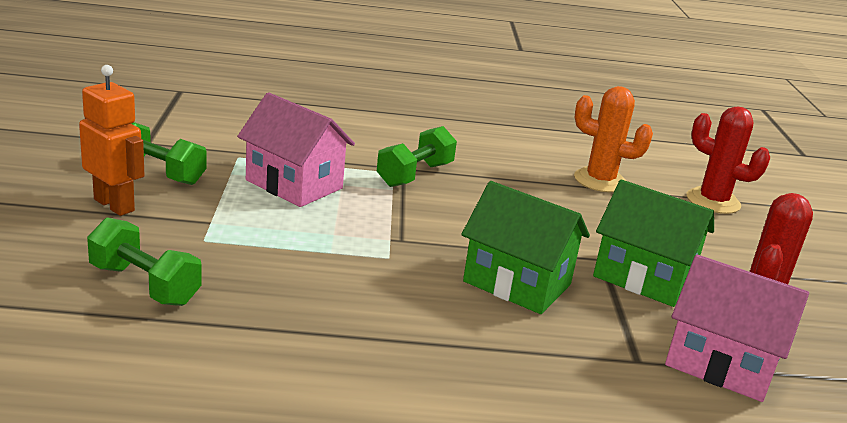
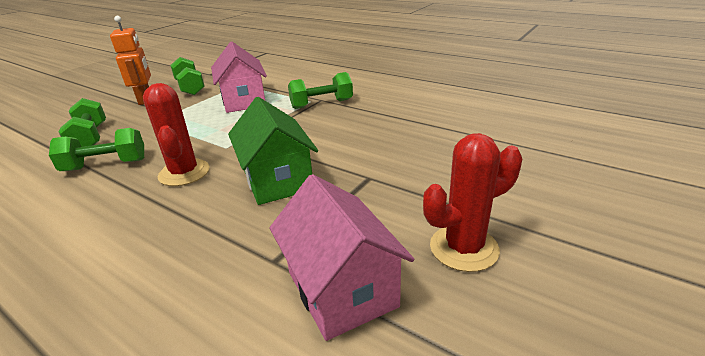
camera: 40 degrees right, 5 degrees up
orange cactus [574,86,653,192] -> none
green house [593,179,714,307] -> none
red cactus [687,106,770,214] -> red cactus moved to [143,83,210,186]
none -> green dumbbell [49,128,144,171]

